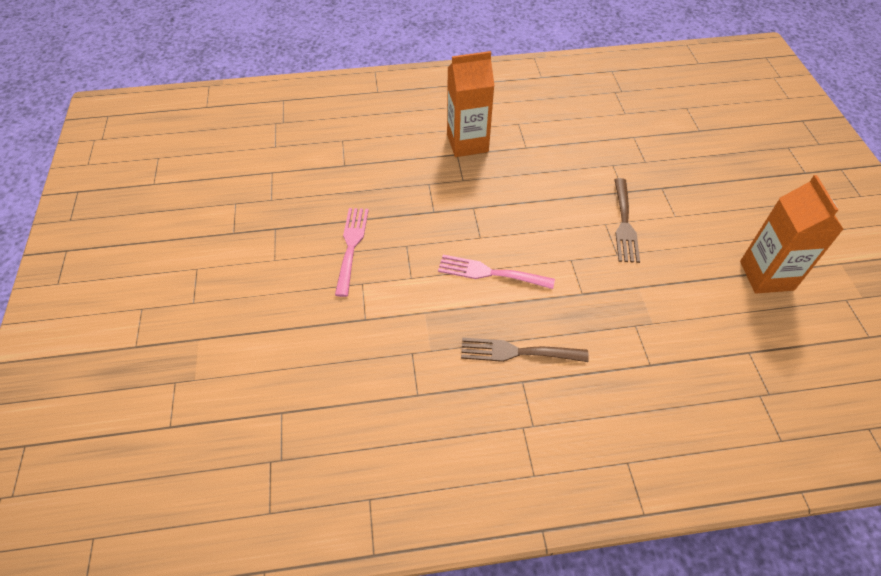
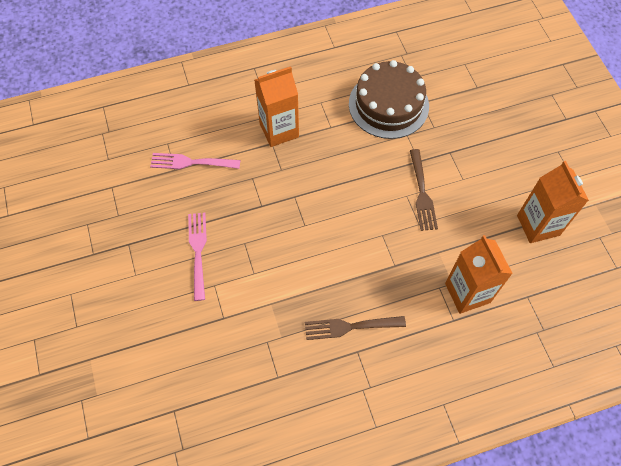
camera: 10 degrees left, 10 degrees up
pink fork [438,255,555,289] -> pink fork moved to [150,153,240,169]
none -> brown cake [349,60,429,139]
none -> orange carton [445,235,513,314]

